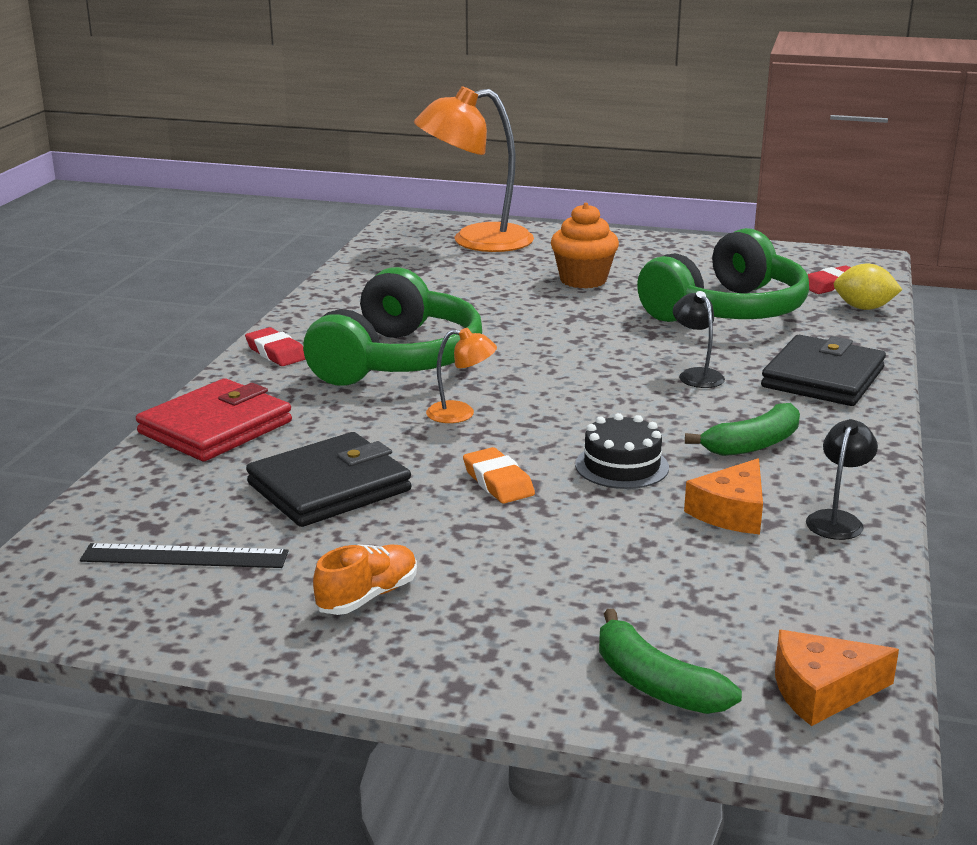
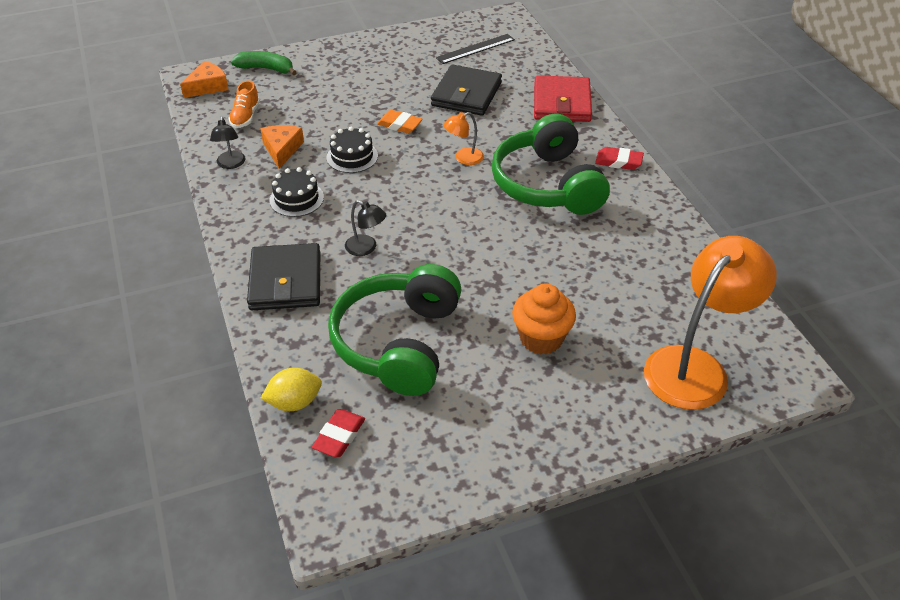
camera: 145 degrees right, 20 degrees up
orange shoe [313,545,417,615] -> orange shoe moved to [229,80,260,128]
green banana [685,403,800,456] -> black cake [270,167,324,217]

